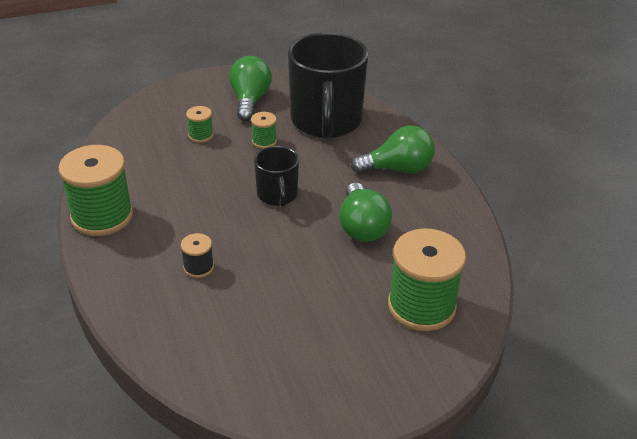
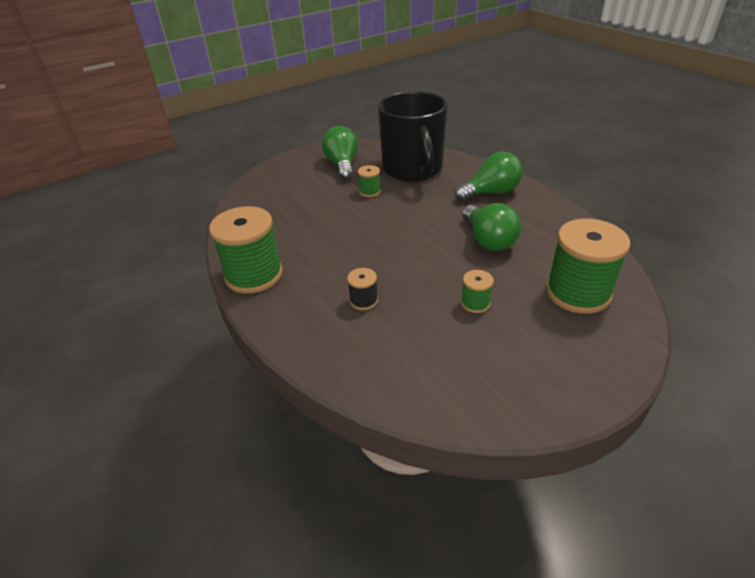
camera: 10 degrees left, 0 degrees up
green spool [186,106,213,143] -> green spool moved to [461,270,494,313]
black mug [254,146,299,207] -> none

